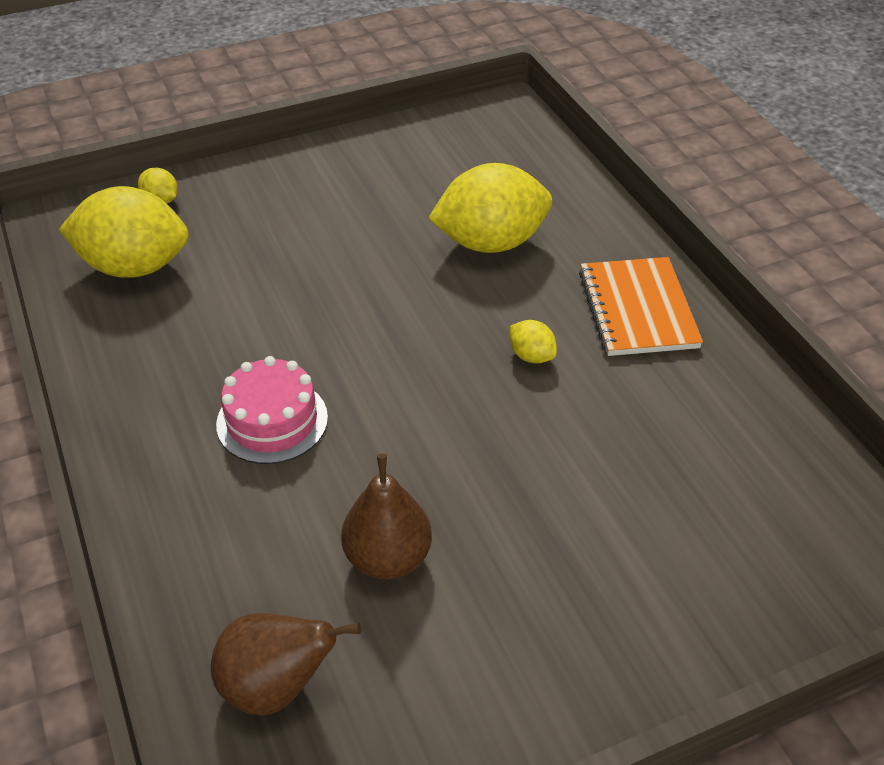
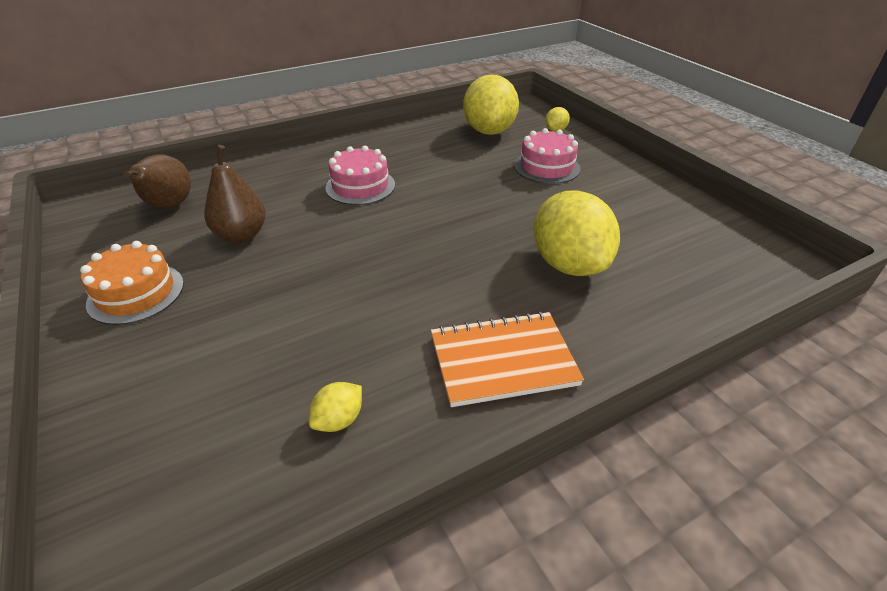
camera: 85 degrees right, 5 degrees down
yellow lemon [510,320,557,364] -> yellow lemon moved to [309,382,362,432]
none -> orange cake [80,241,184,325]
none -> pink cake [514,128,580,184]

